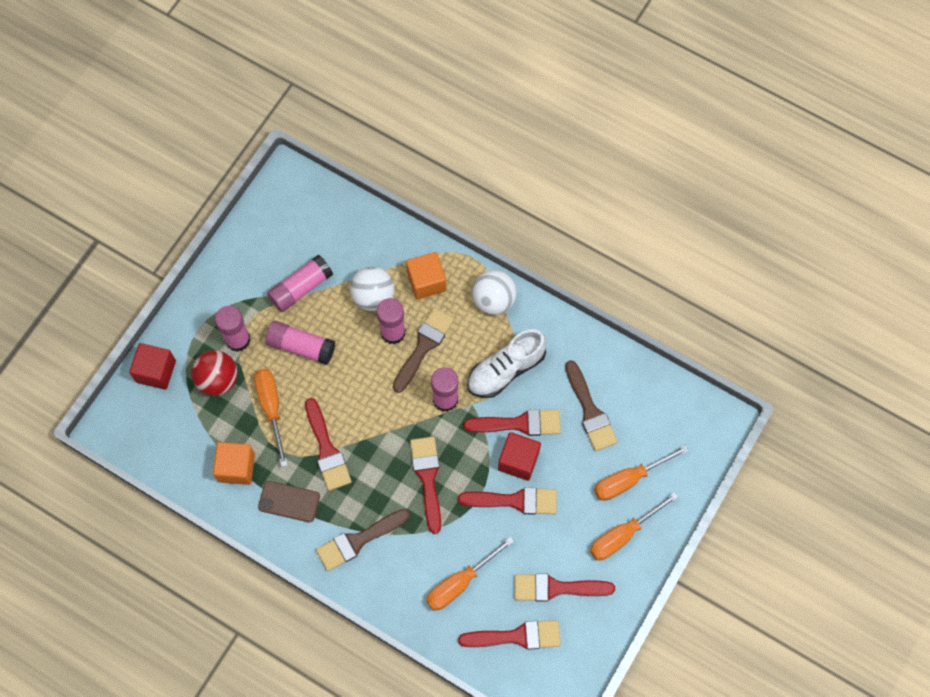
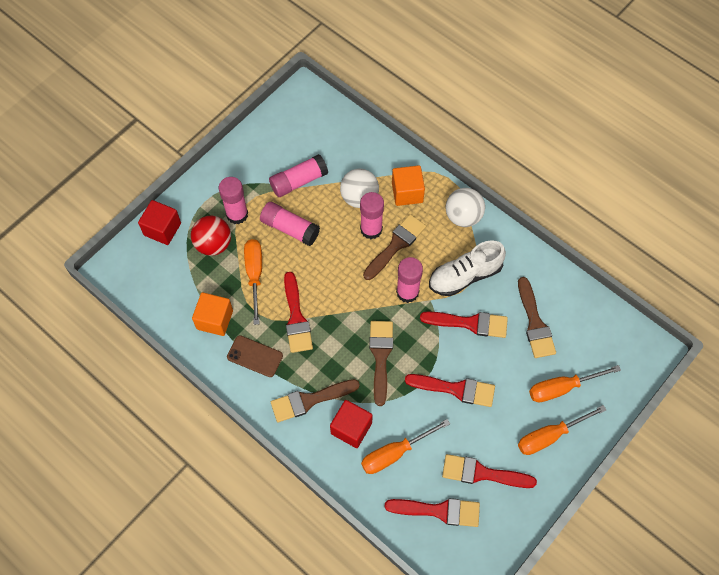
camera: 10 degrees right, 5 degrees down
red brush [410,437,441,534] -> brown brush [369,321,393,406]
red cube [498,432,541,481] -> red cube moved to [330,400,373,448]

